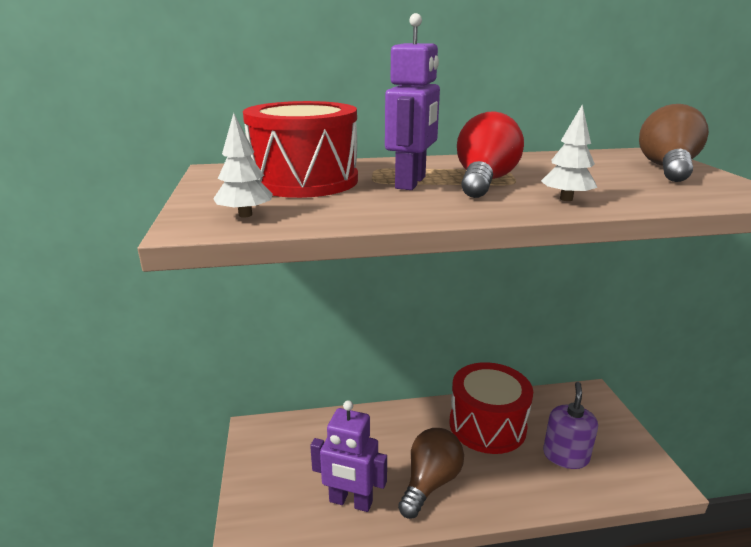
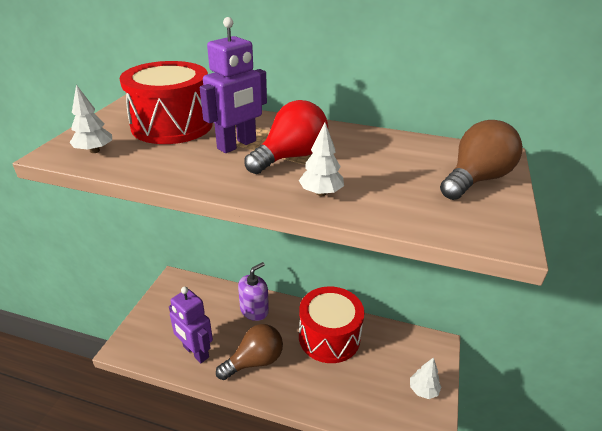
camera: 25 degrees right, 10 degrees up
purple soap dispenser [543,382,598,469] -> purple soap dispenser moved to [238,262,269,321]
none -> white tree [410,357,441,399]

